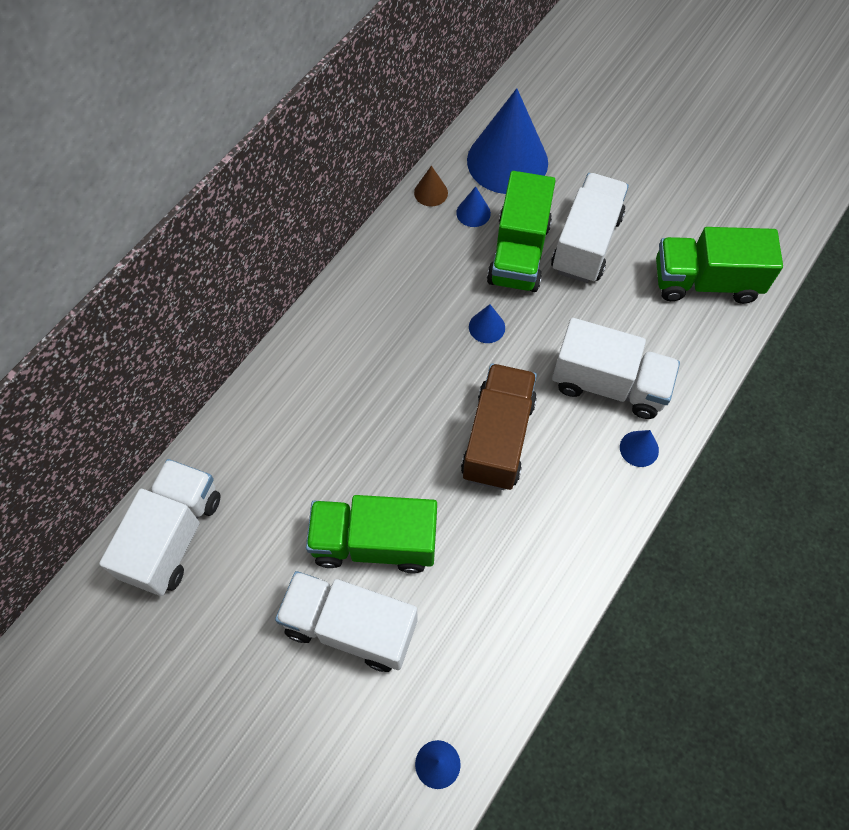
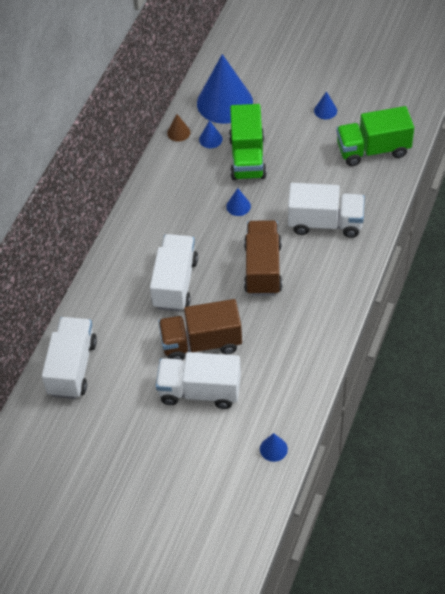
camera: 10 degrees left, 10 degrees down
green truck [306,495,437,574] -> brown truck [158,299,242,360]
white truck [551,173,629,283] -> white truck moved to [150,234,198,311]
blue cone [620,430,659,467] -> blue cone moved to [314,91,337,119]

